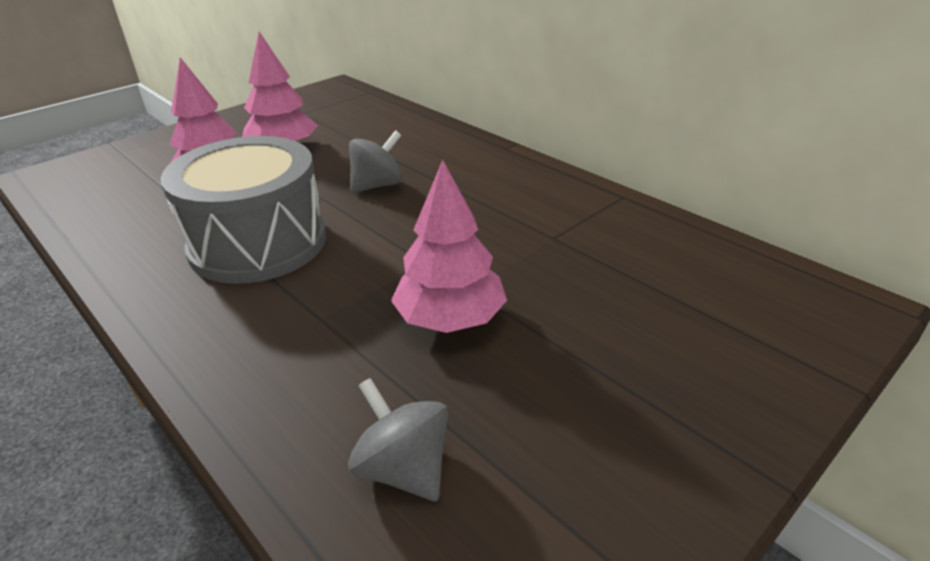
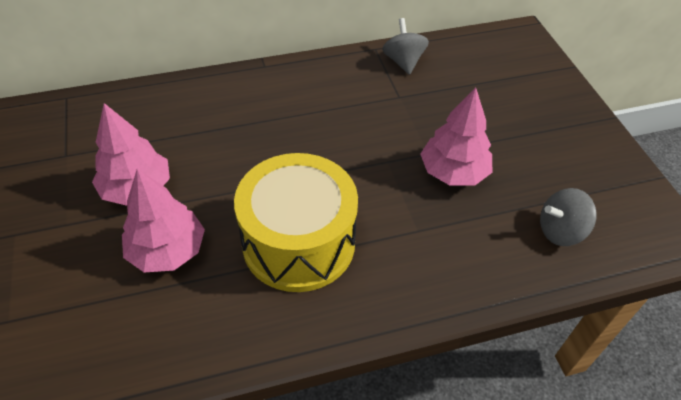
camera: 65 degrees left, 15 degrees up
grey drum [160,136,326,284] -> yellow drum [234,153,358,292]
grey spinning top [349,130,402,193] -> grey spinning top moved to [382,18,429,75]

